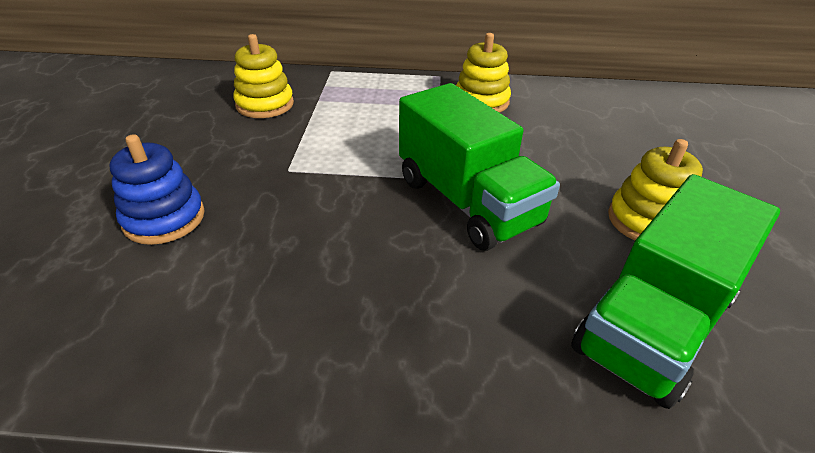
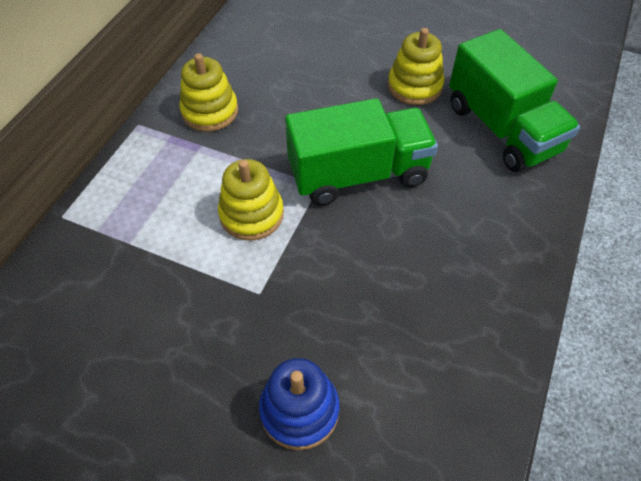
camera: 70 degrees left, 15 degrees up
yellow stacking toy [233,34,294,118] -> yellow stacking toy moved to [218,159,284,241]

